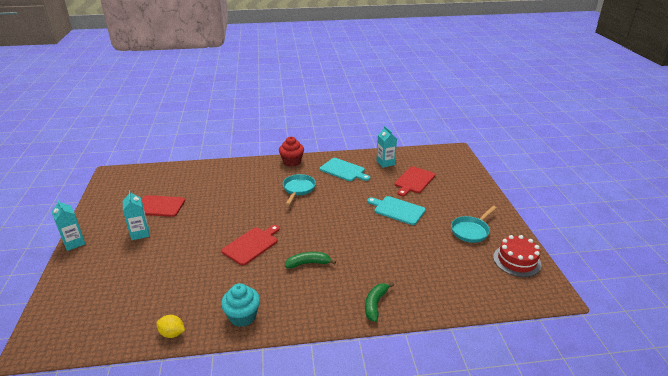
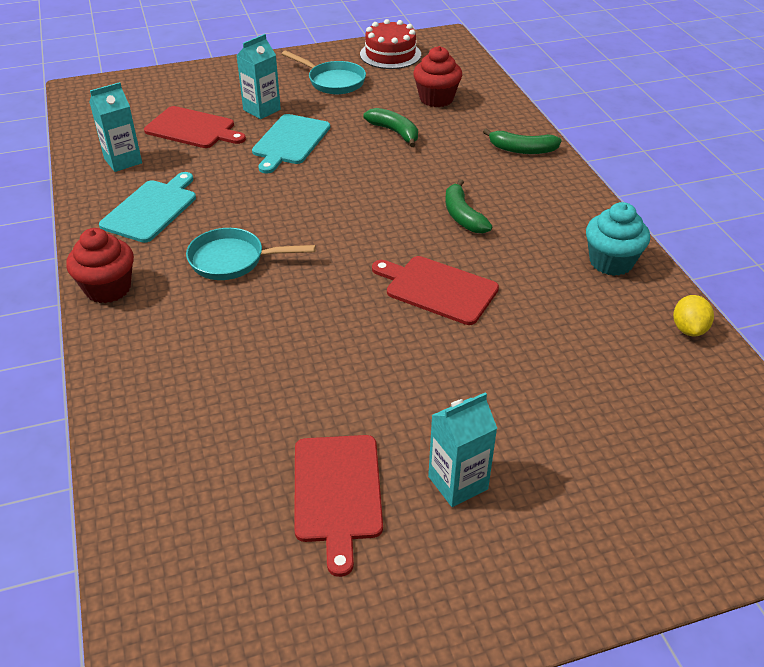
camera: 100 degrees left, 10 degrees up
turquoise carton [52,200,86,251] -> turquoise carton moved to [236,34,281,119]
none -> green banana [363,108,418,147]
none -> red cupcake [413,46,462,107]

